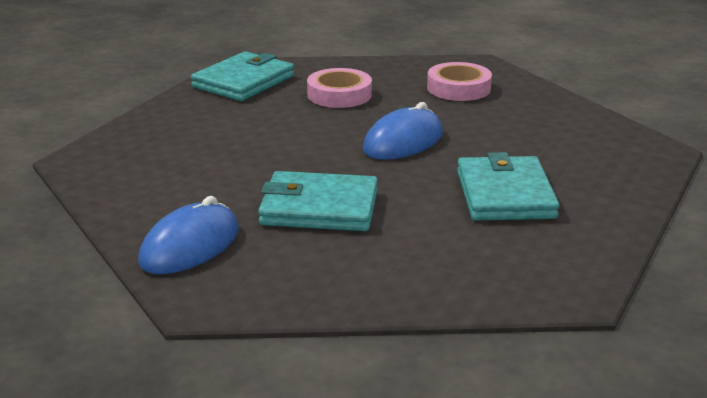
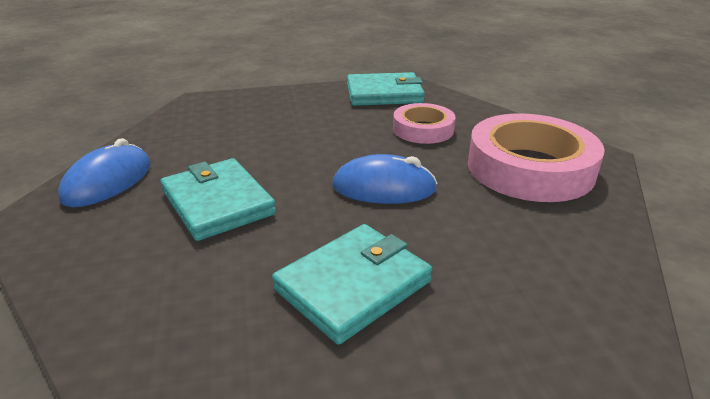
camera: 50 degrees right, 5 degrees up
blue mouse [138,196,239,274] -> blue mouse turned 60 degrees counterclockwise [58,138,151,207]
pink tape [427,62,492,101] -> pink tape [468,113,605,202], size x1.78

